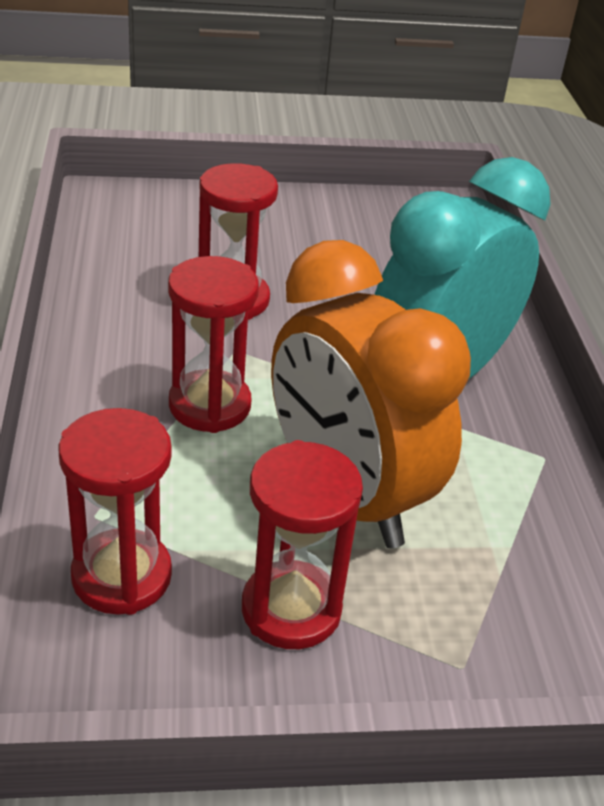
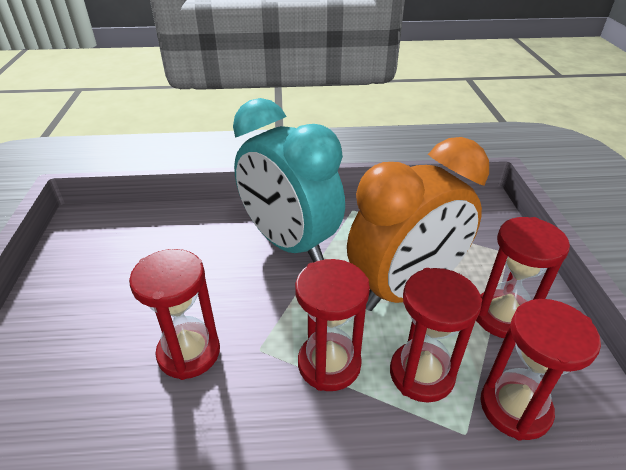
camera: 85 degrees left, 0 degrees up
none -> red hourglass [390,268,482,403]

